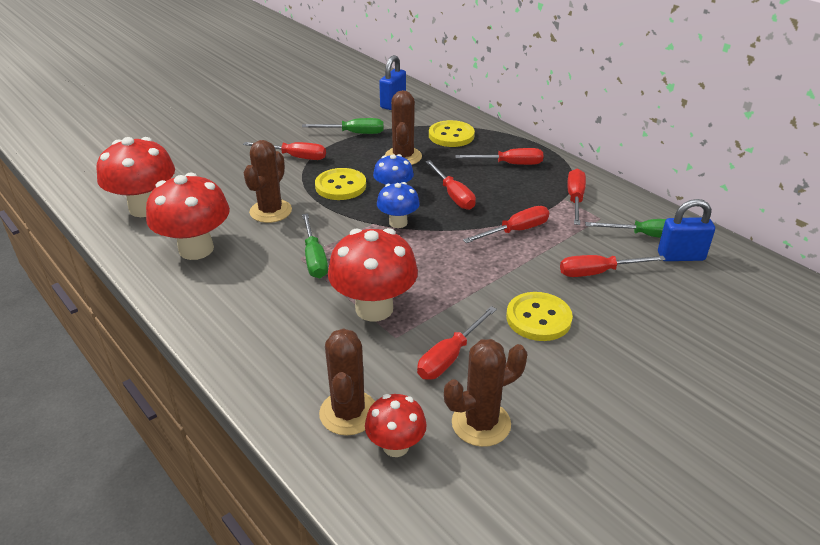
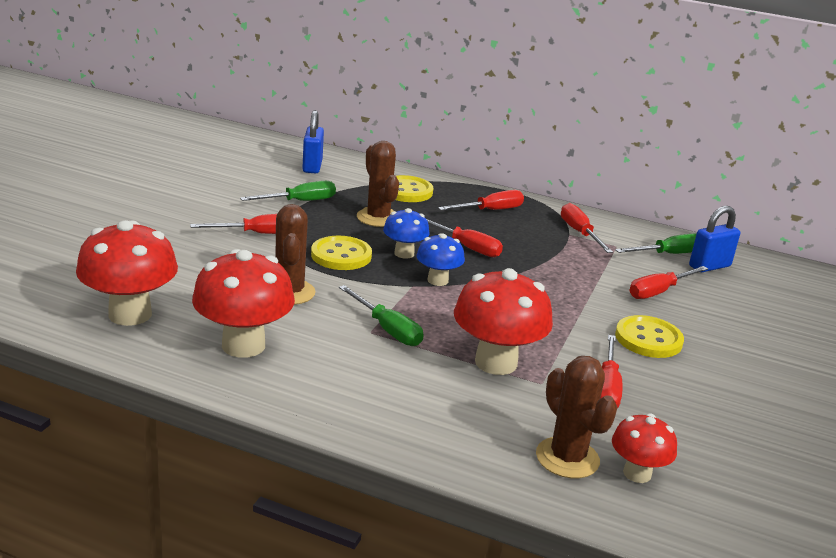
camera: 30 degrees left, 10 degrees down
brown cactus [444,339,527,447] -> none
red screwdriver [463,206,549,243] -> none

